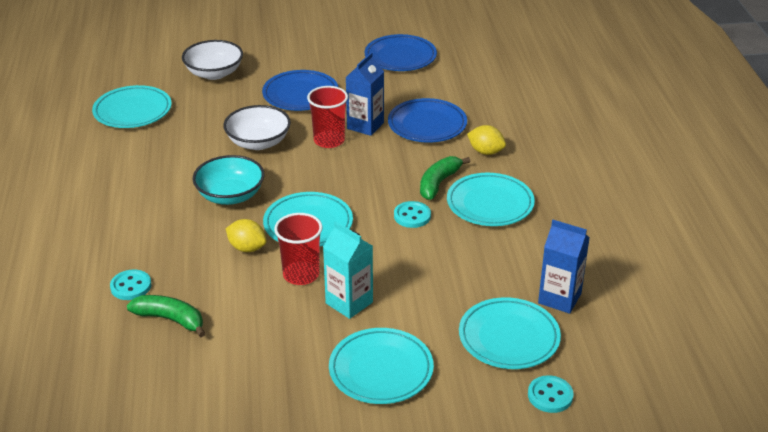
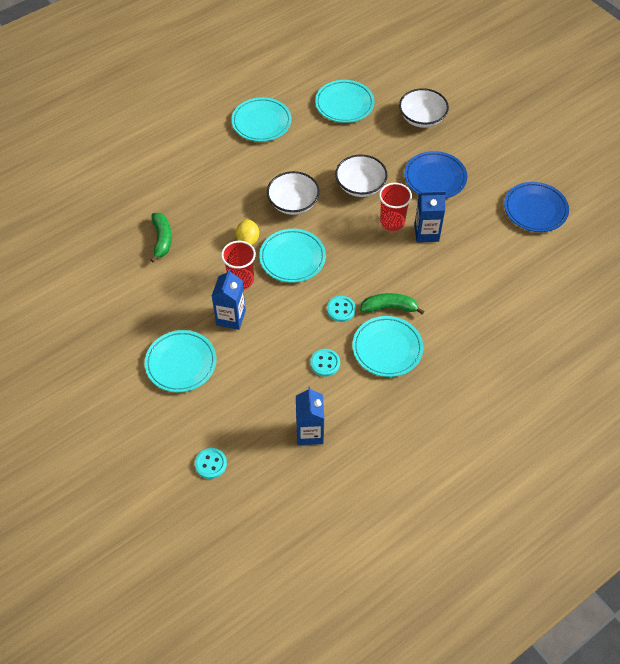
camera: 60 degrees right, 20 degrees up
turquoise button [110,270,151,300] -> turquoise button moved to [310,349,340,377]
turquoise bowl [193,155,264,205] -> white bowl [267,171,320,215]
turquoise carton [323,221,373,319] -> blue carton [212,269,246,330]
blue plate [388,98,467,143] -> none
turquoise plate [459,297,561,369] -> turquoise plate moved to [231,97,292,142]
yellow lemon [467,125,506,155] -> none

